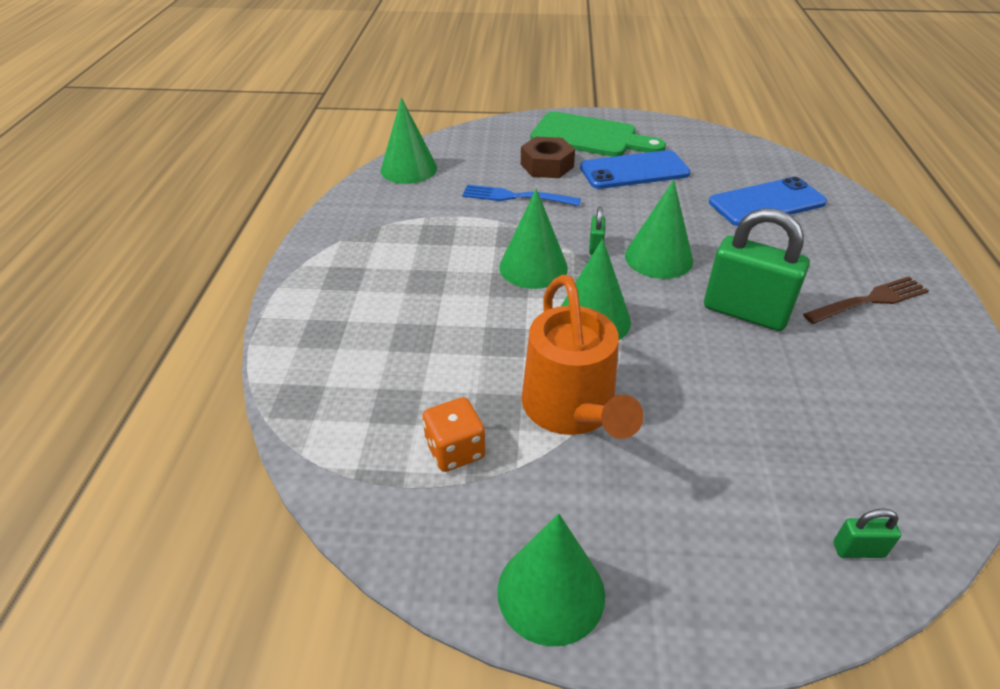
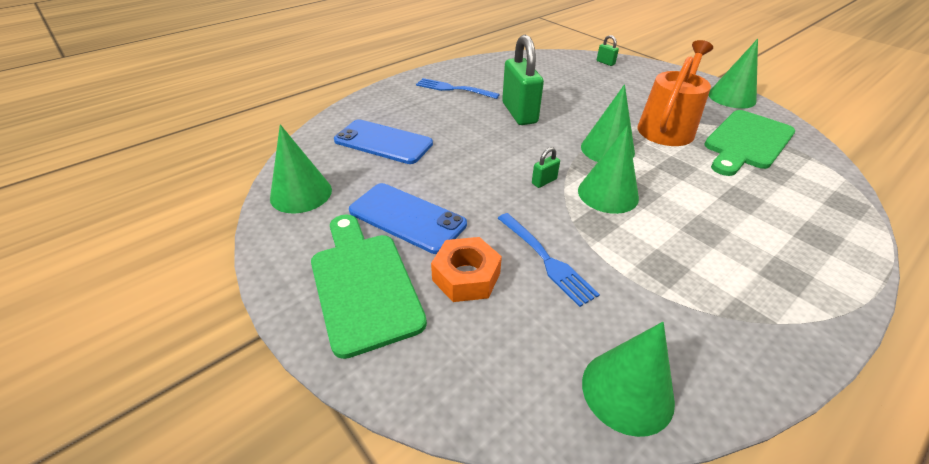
camera: 135 degrees left, 0 degrees up
orange dice [422,397,485,472] -> green cutting board [704,110,795,176]
brown nut [521,136,575,178] -> orange nut [431,237,502,302]
green cone [625,180,693,279] -> green cone moved to [270,124,332,213]
brown fork [803,276,929,324] -> blue fork [416,78,500,99]

